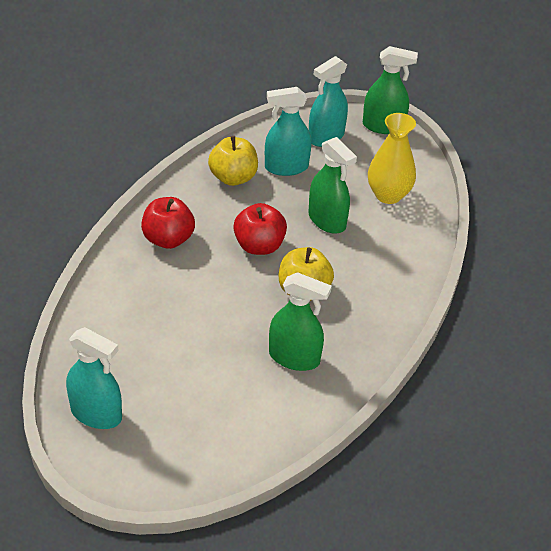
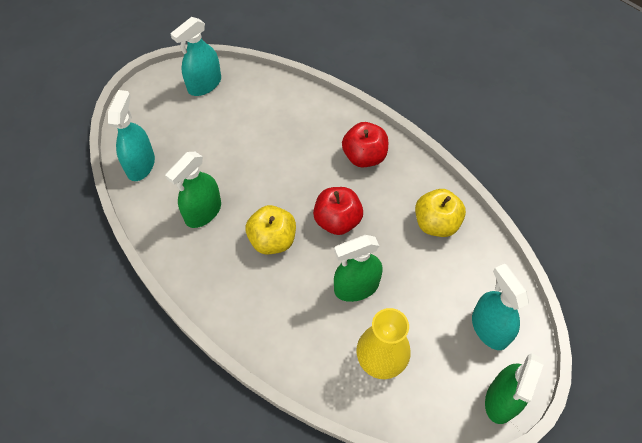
camera: 110 degrees right, 15 degrees up
turquoise spray bottle [265,87,311,176] -> turquoise spray bottle moved to [108,90,155,181]

